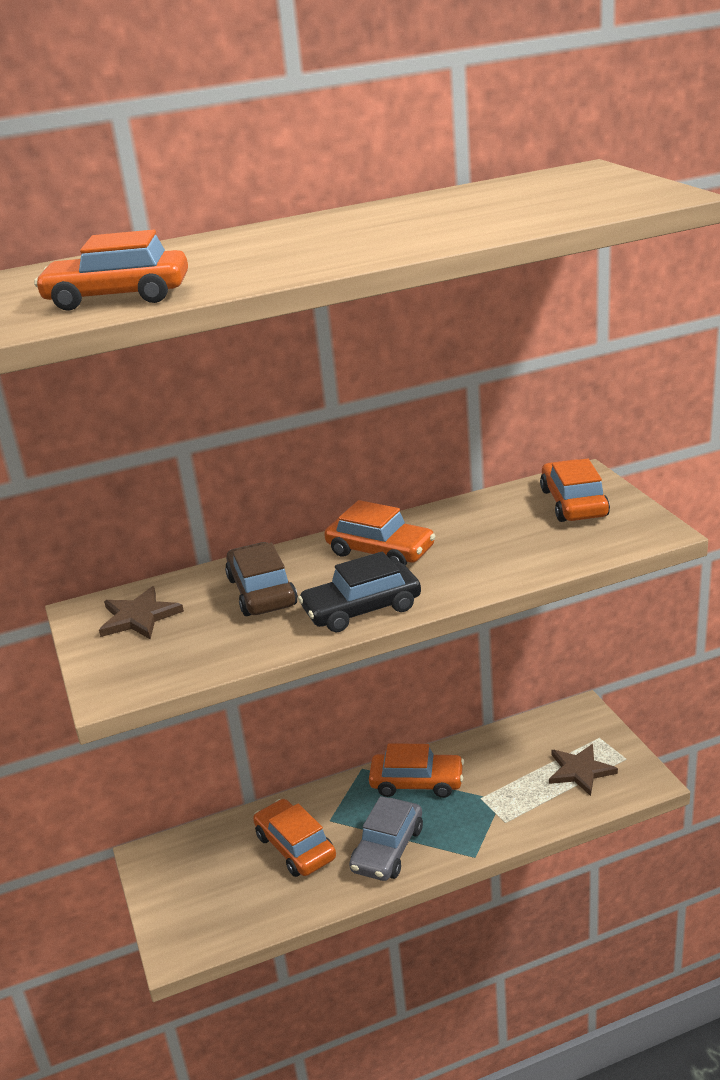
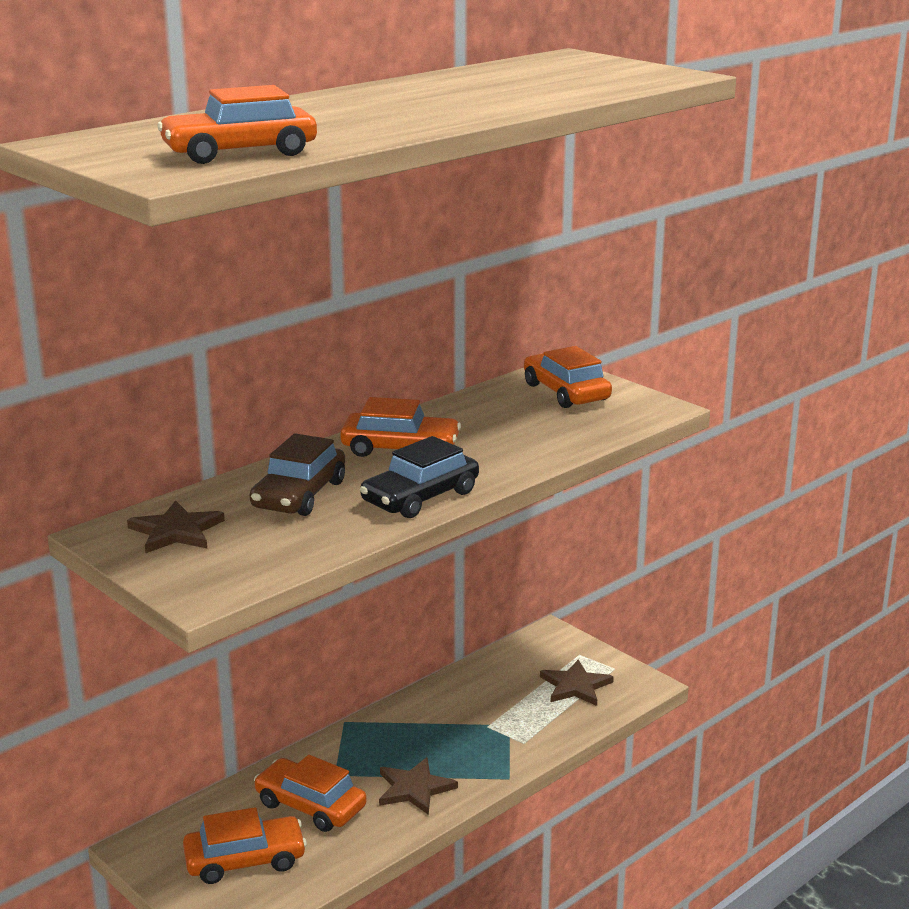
camera: 25 degrees left, 5 degrees down
brown car [225,542,298,616] -> brown car turned 120 degrees counterclockwise [250,433,345,516]
grey car [349,796,423,881] -> brown star [379,757,458,815]
orange car [369,743,464,798] -> orange car moved to [183,807,307,884]

